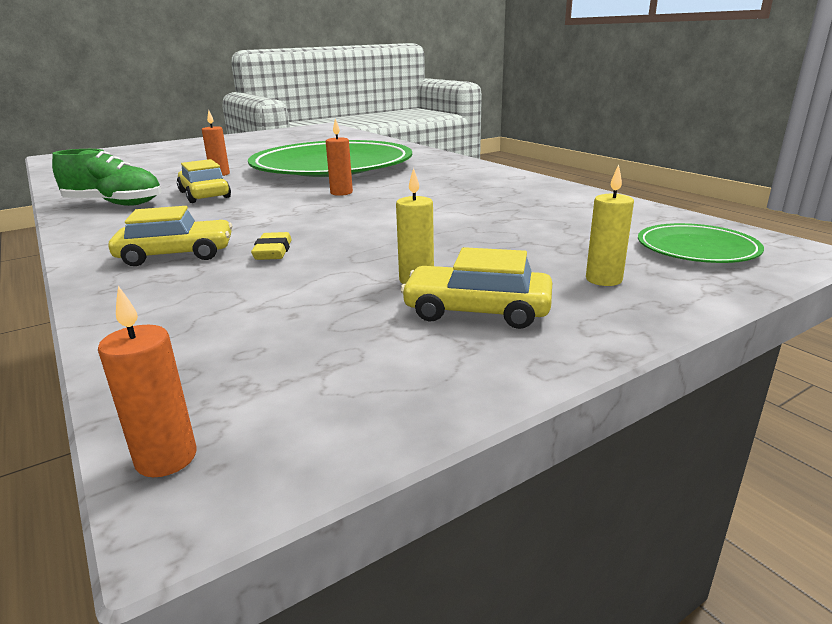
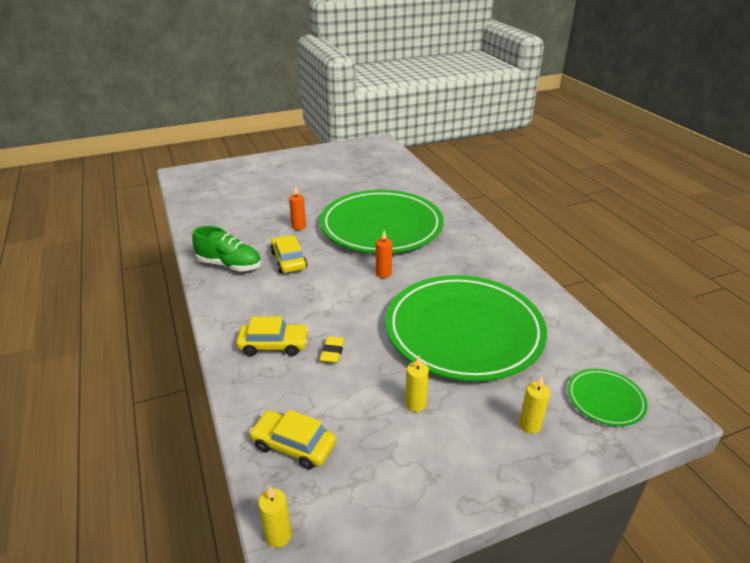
camera: 10 degrees right, 10 degrees up
orange candle [98,286,196,477] -> yellow candle [258,485,292,548]
yellow car [401,247,552,329] -> yellow car moved to [249,410,336,470]
none -> green plate [385,275,547,381]

